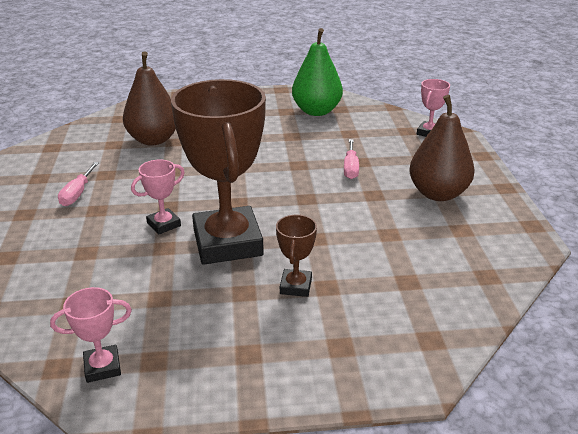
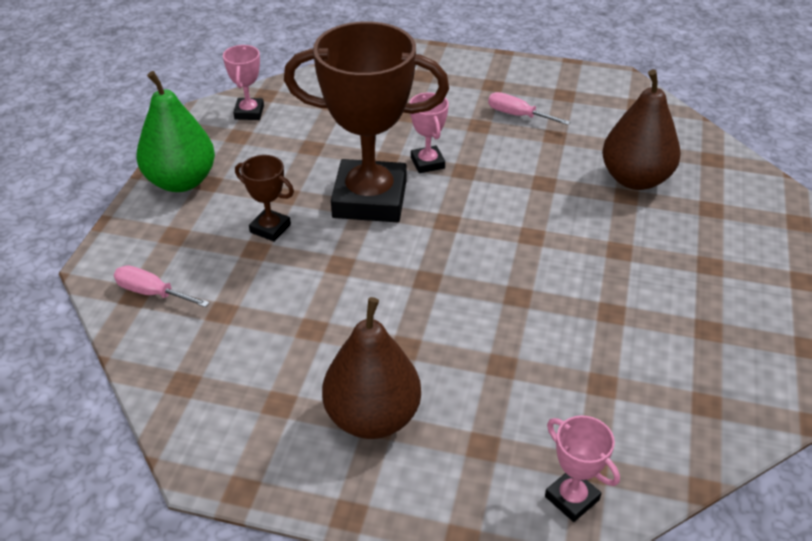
camera: 110 degrees right, 10 degrees up
green pear [292,28,343,116] -> green pear moved to [136,71,215,192]
pink screwdriver [344,139,359,179] -> pink screwdriver moved to [114,265,209,307]

